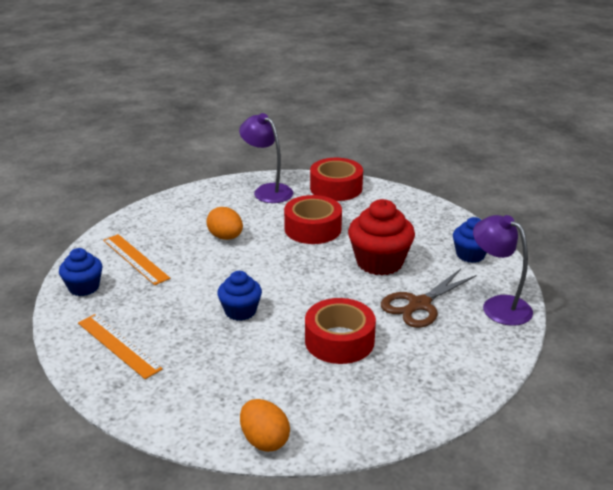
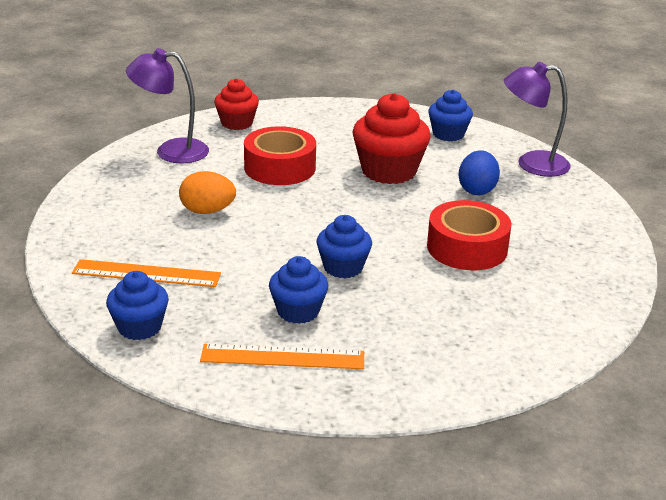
camera: 45 degrees left, 0 degrees up
orange egg [240,399,290,452] -> none
red tape [310,158,363,201] -> red cupcake [214,78,259,130]
brown scissors [381,269,477,328] -> blue egg [458,150,500,195]
none -> blue cupcake [269,256,328,324]

